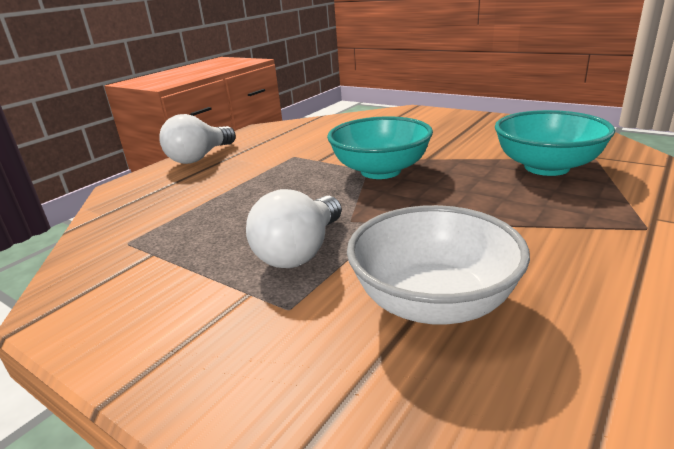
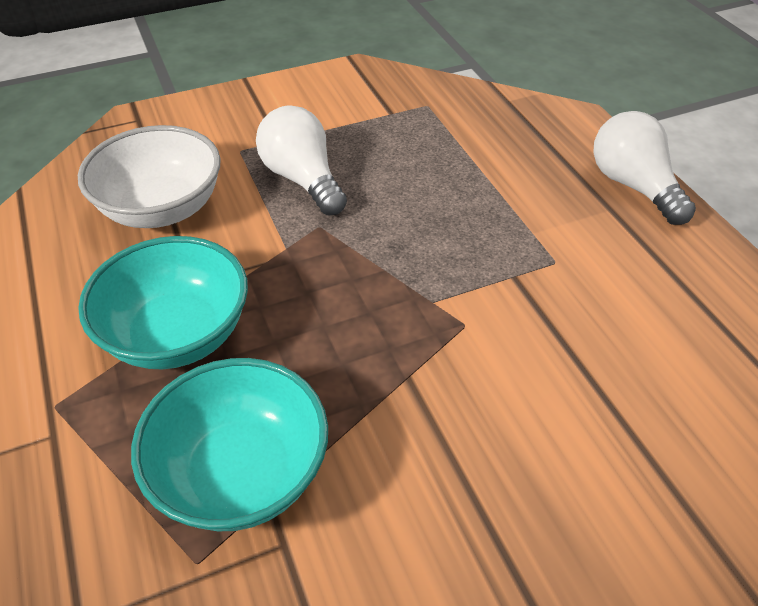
camera: 120 degrees right, 20 degrees up
turquoise bowl [327,116,433,179] -> turquoise bowl moved to [78,236,248,369]

